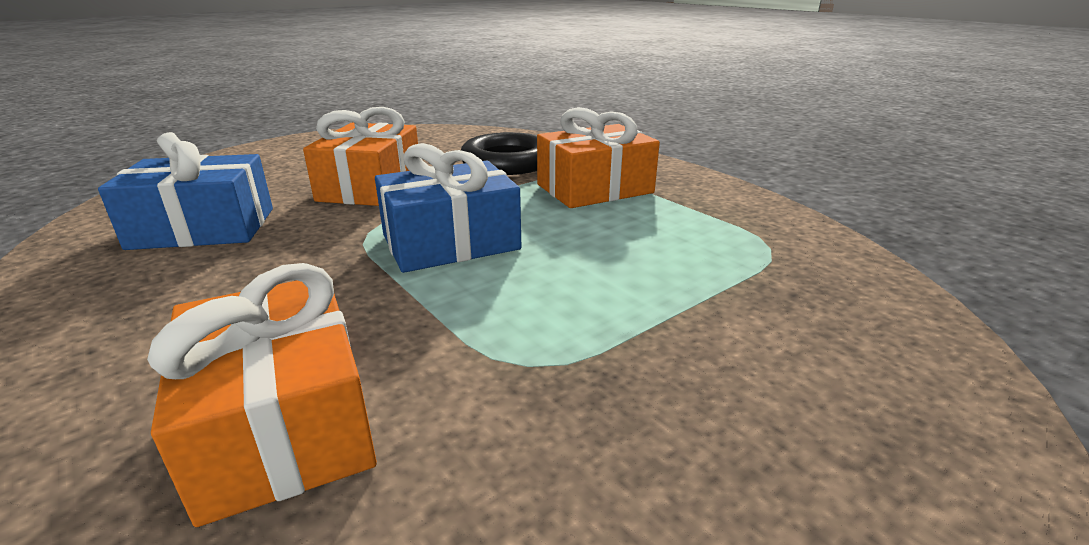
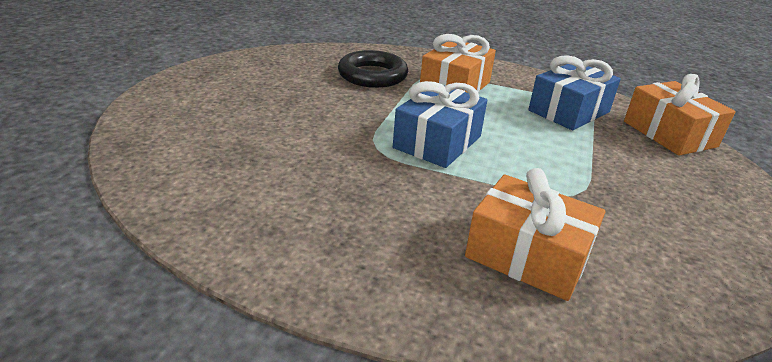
camera: 35 degrees left, 5 degrees up
blue gift [98,132,273,250] -> blue gift moved to [528,55,621,130]
orange gift [303,107,418,206] -> orange gift moved to [624,74,736,156]

